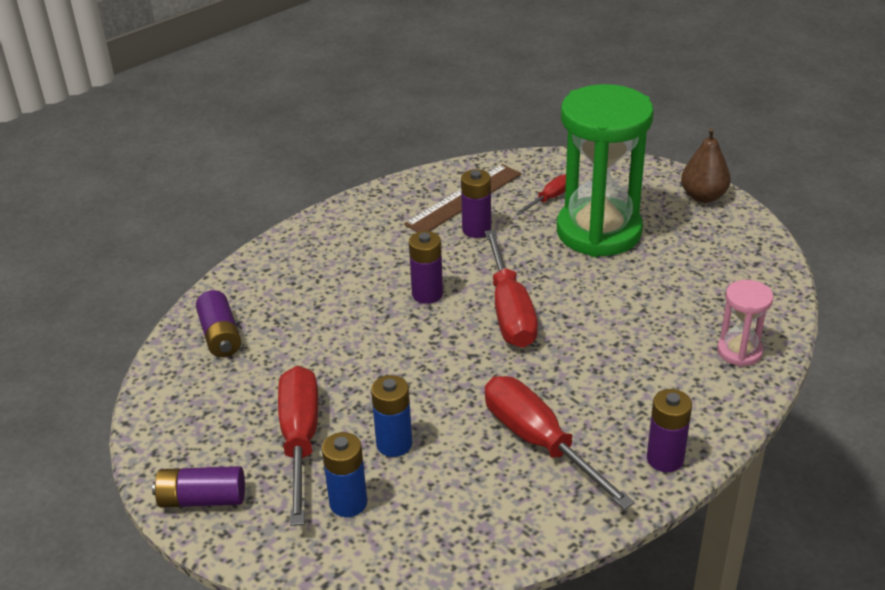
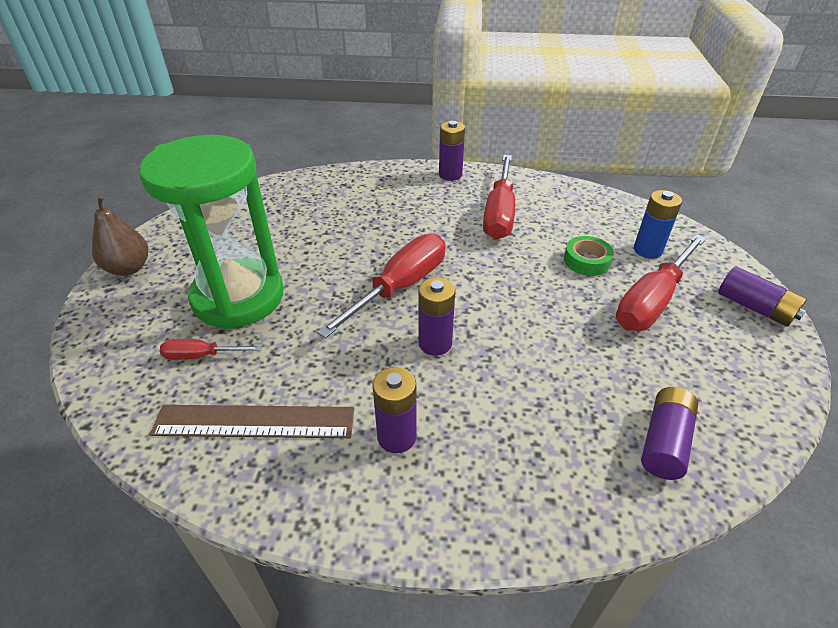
camera: 135 degrees left, 5 degrees up
blue battery [371,375,412,457] -> green tape [564,236,614,276]
purple battery [461,169,491,238] -> purple battery moved to [373,367,417,453]
pink hourglass [717,280,773,367] -> none

